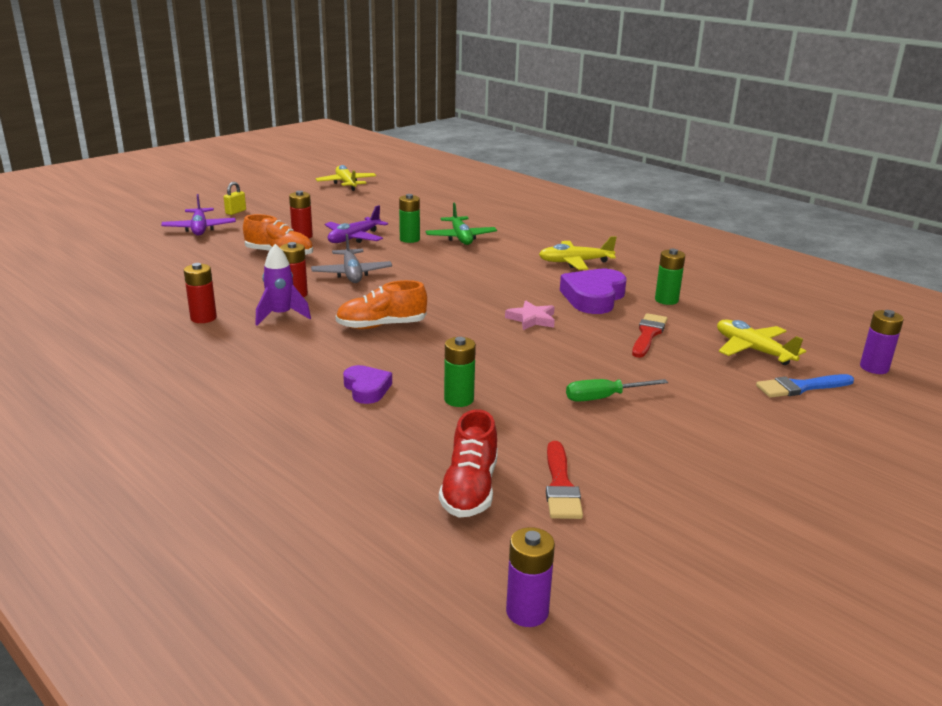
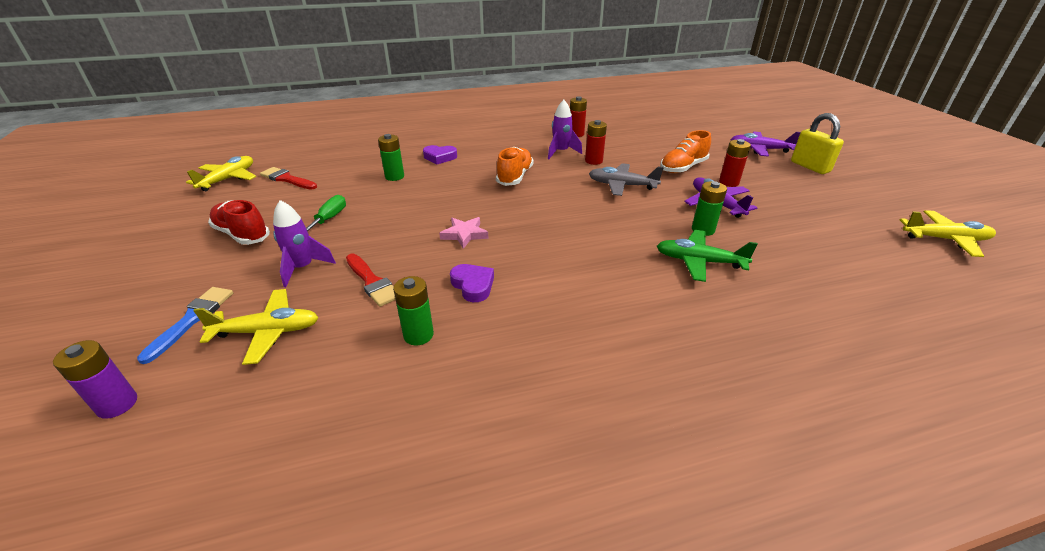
camera: 120 degrees right, 10 degrees up
yellow padlock [224,182,246,215] -> yellow padlock [791,113,844,174], size x1.79
red shoe [439,409,498,518] -> red shoe moved to [208,200,270,245]
purple battery [506,527,555,627] -> none
yellow plane [539,236,617,270] -> yellow plane moved to [186,156,256,191]
purple heart [560,269,627,314] -> purple heart [450,264,494,302], size x0.59
none -> purple rocket [273,200,336,287]

